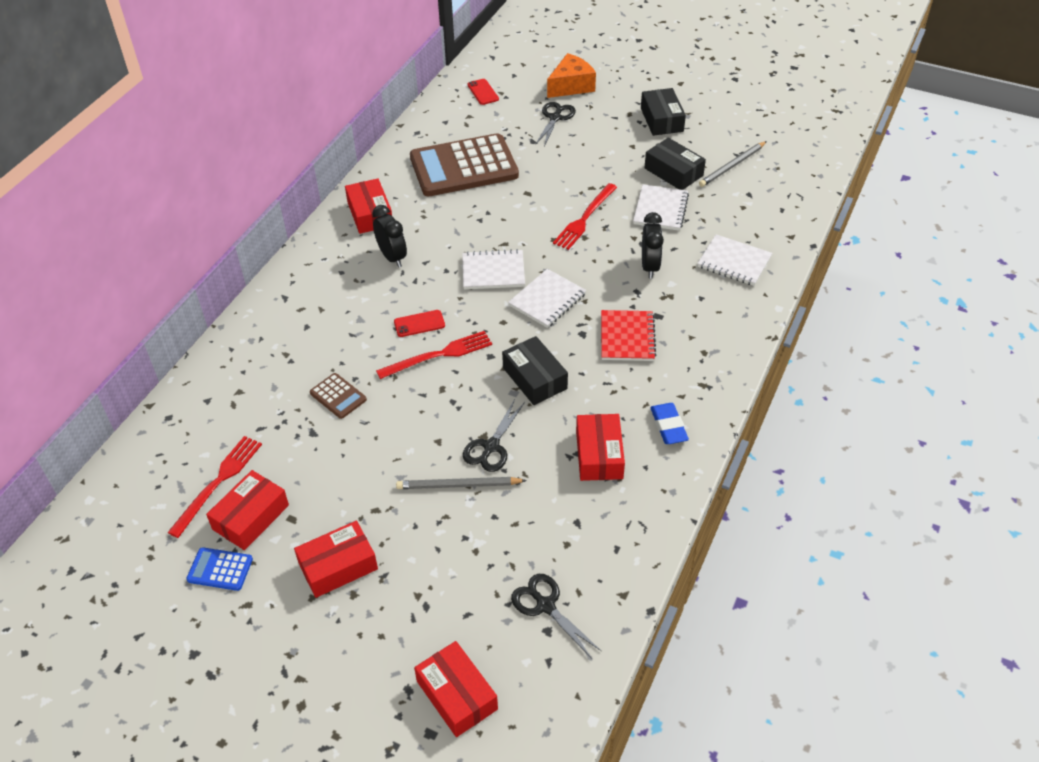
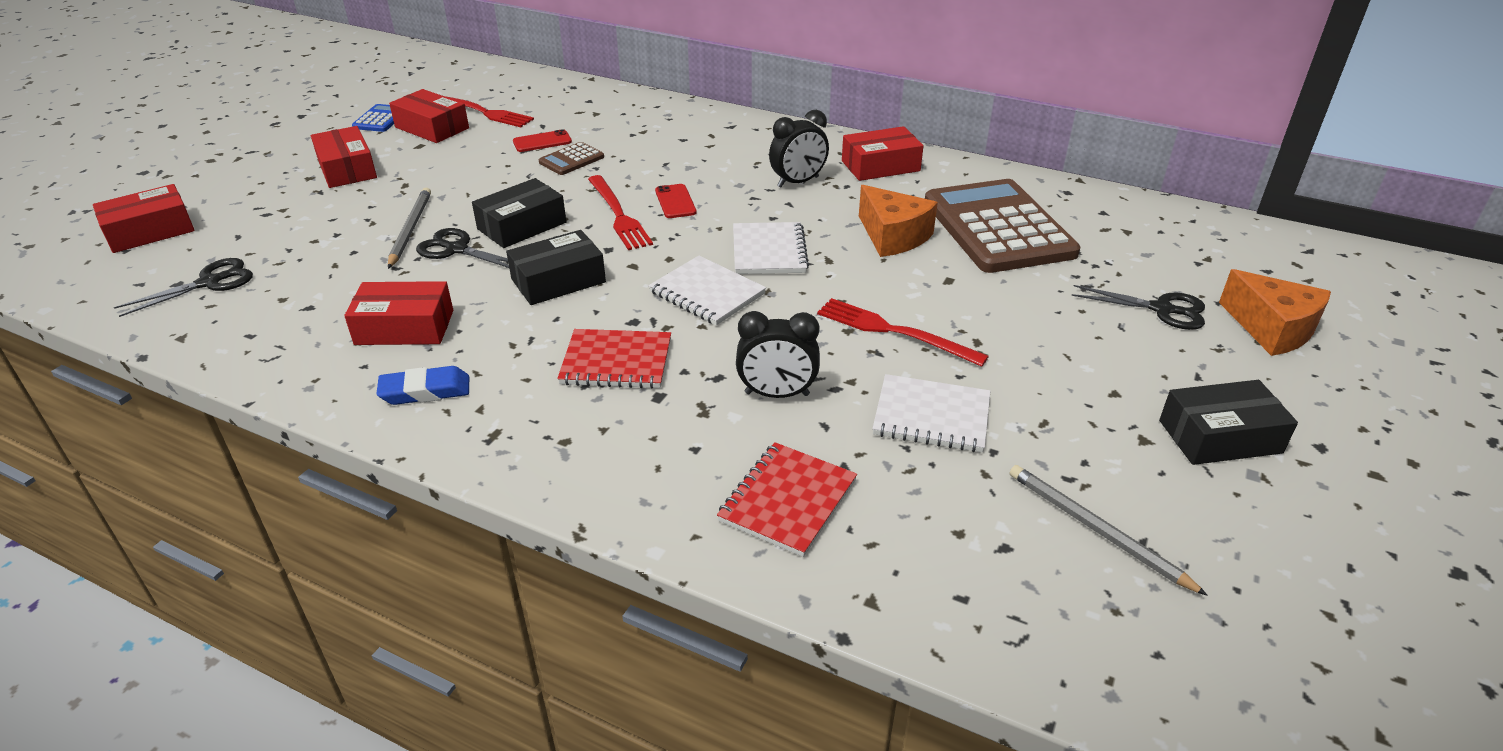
camera: 90 degrees right, 10 degrees down
red phone [467,79,499,105] -> red phone moved to [513,129,572,152]
black box [645,138,706,190] -> black box moved to [472,178,566,248]
white notebook [697,234,772,286] -> red notebook [717,442,857,557]
none -> orange cheese [859,185,938,257]

